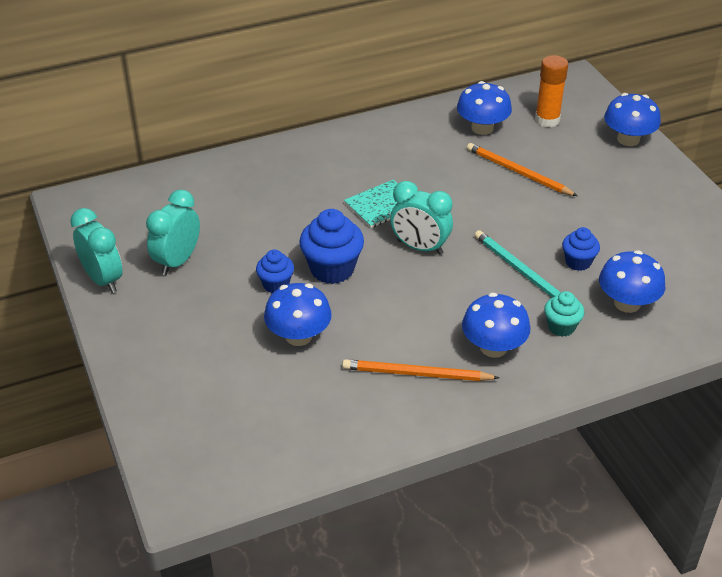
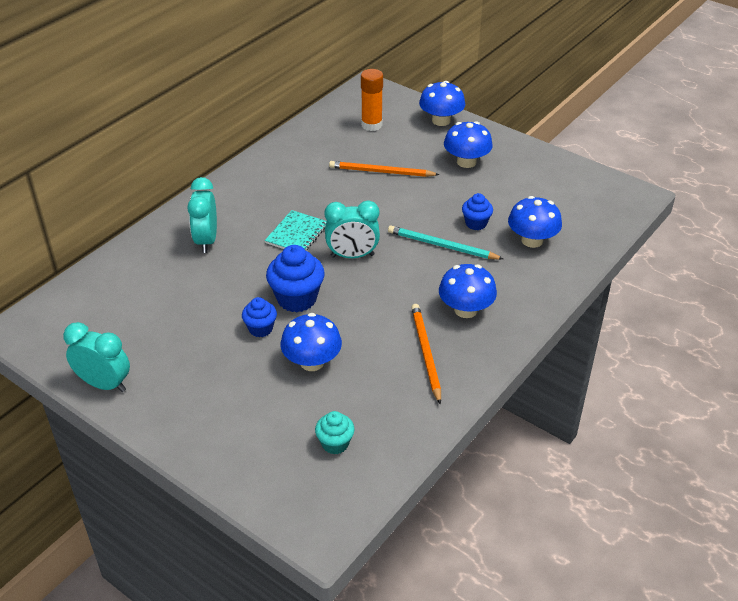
camera: 30 degrees left, 0 degrees up
turquoise clock [146,189,200,275] -> turquoise clock moved to [187,177,217,253]
orange pencil [342,359,499,381] -> orange pencil turned 105 degrees clockwise [411,304,441,405]
blue mushroom [457,81,512,135] -> blue mushroom moved to [444,121,493,168]
turquoise cupcake [544,291,584,337] -> turquoise cupcake moved to [315,411,355,454]

